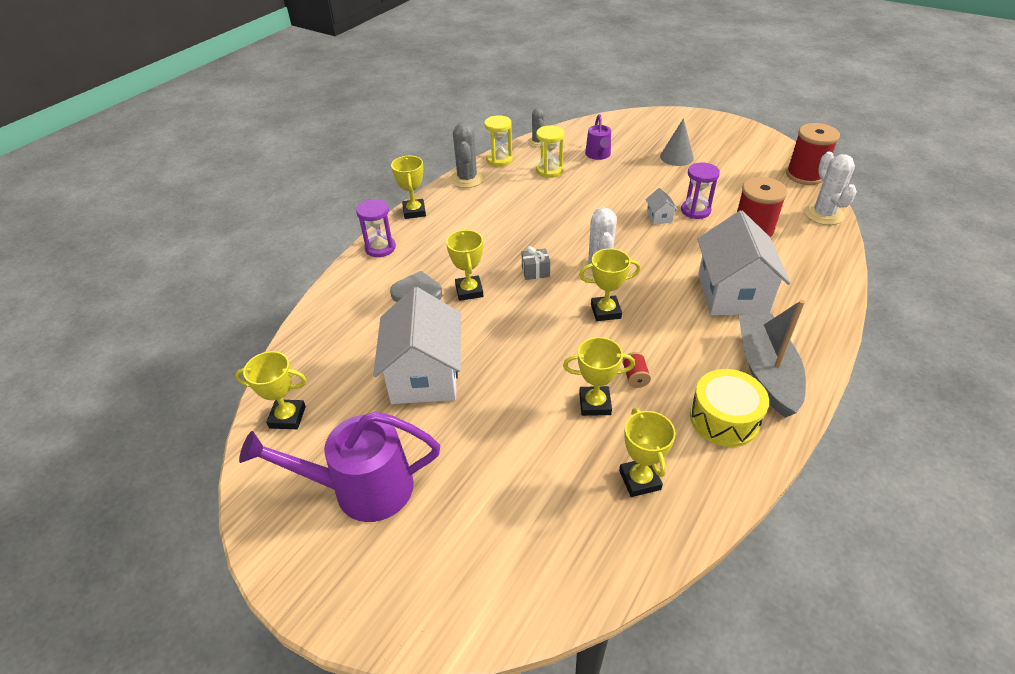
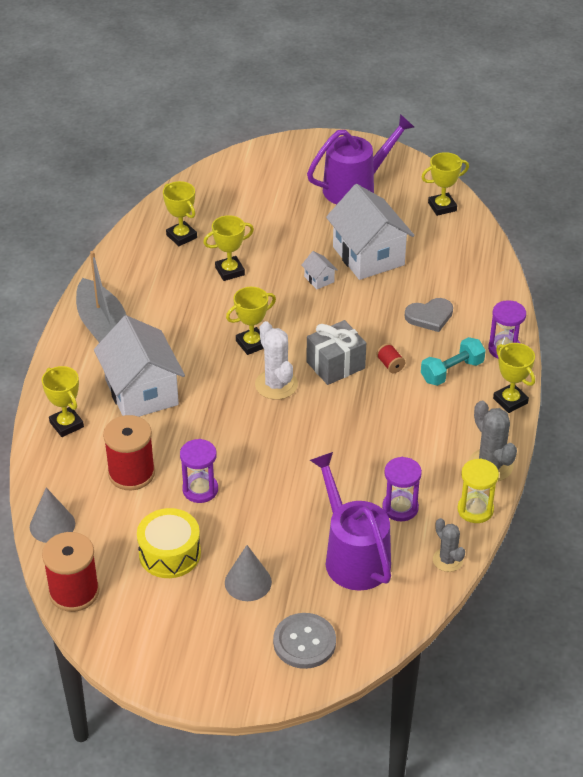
camera: 155 degrees right, 0 degrees up
yellow trophy [446,230,483,301] -> yellow trophy moved to [42,366,84,437]
grey gift [522,246,550,280] -> grey gift [307,320,366,385], size x1.78
yellow hourglass [536,125,564,178] -> purple hourglass [382,457,422,522]
purple watering can [585,114,611,160] -> purple watering can [310,452,391,591], size x1.80
red spool [622,352,651,388] -> red spool moved to [376,343,405,373]
white house [645,188,678,225] -> white house moved to [302,251,338,289]
yellow drum [690,369,769,447] -> yellow drum moved to [137,508,201,578]
white cactus [804,152,857,225] -> grey cone [30,488,75,543]
none -> grey button [273,613,336,669]
none -> turquoise dumbbell [421,337,486,386]

